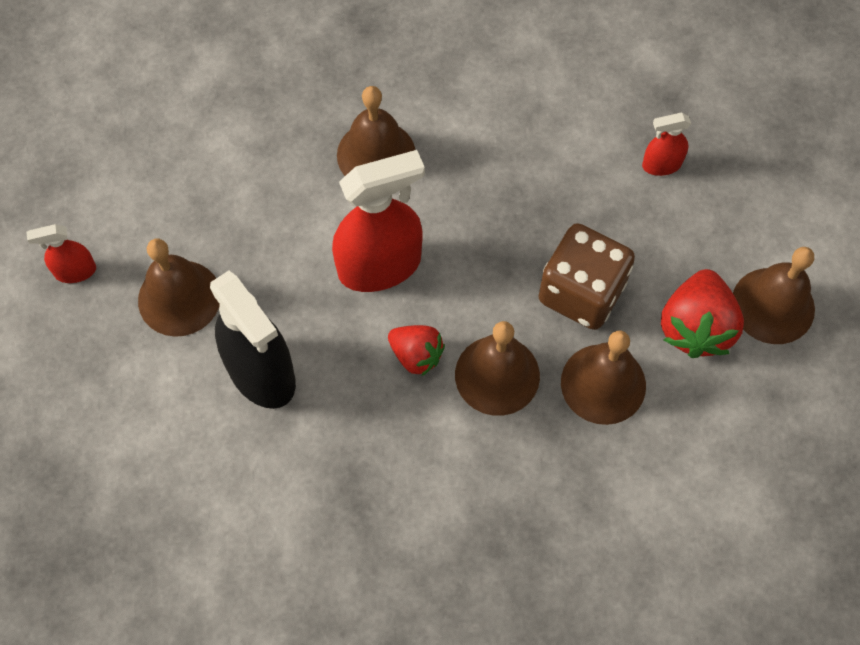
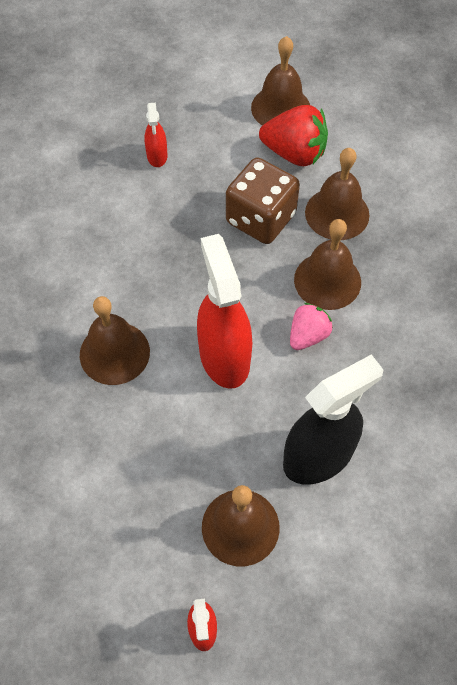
camera: 85 degrees left, 5 degrees down
red strawberry [388,325,445,377] -> pink strawberry [290,303,333,350]

